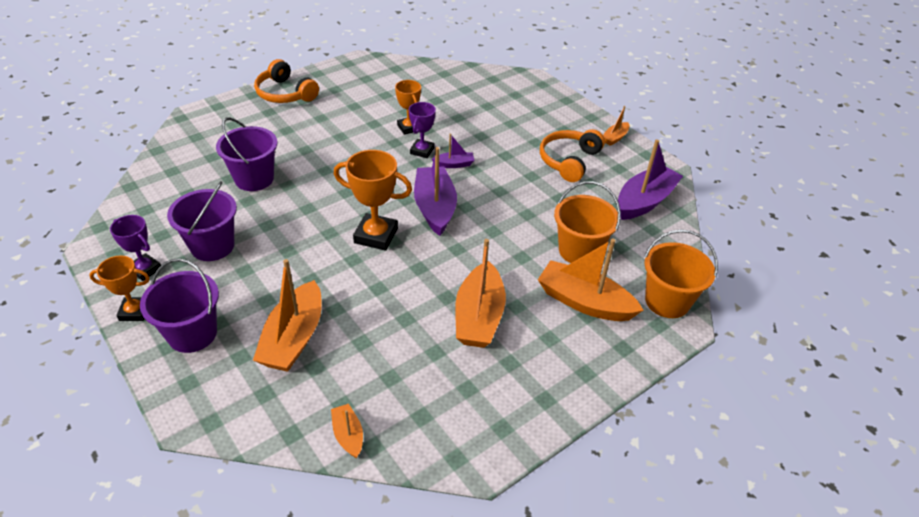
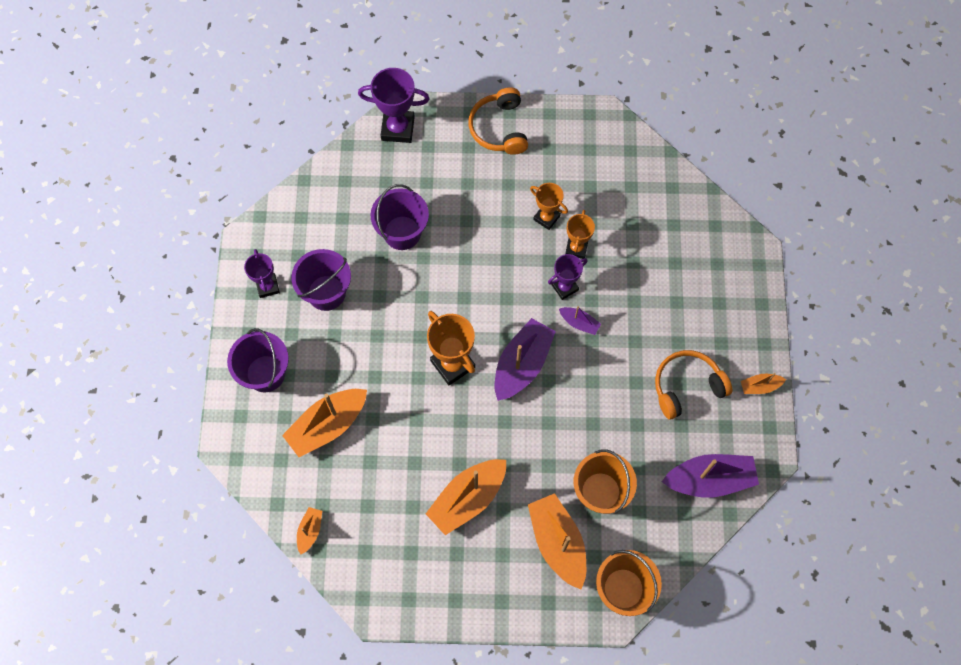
camera: 40 degrees right, 25 degrees up
orange trophy [89,255,150,321] -> orange trophy moved to [530,183,568,230]
none -> purple trophy [358,68,430,143]

